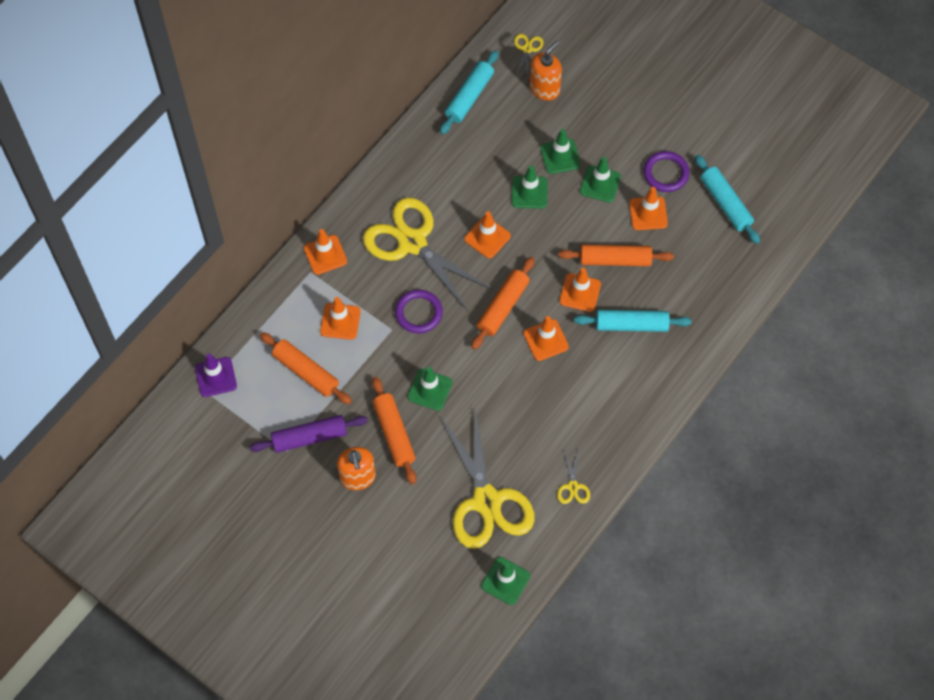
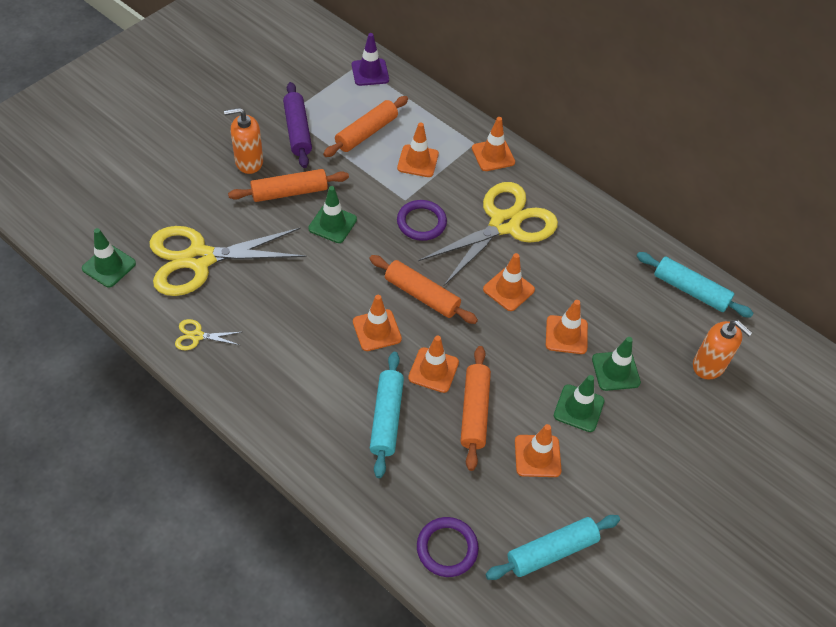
camera: 90 degrees right, 10 degrees down
green traffic cone [512,165,548,209] -> orange traffic cone [546,300,588,354]
yellow scissors [514,34,544,78] -> none
purple ring [643,151,689,192] -> purple ring moved to [417,517,479,577]

